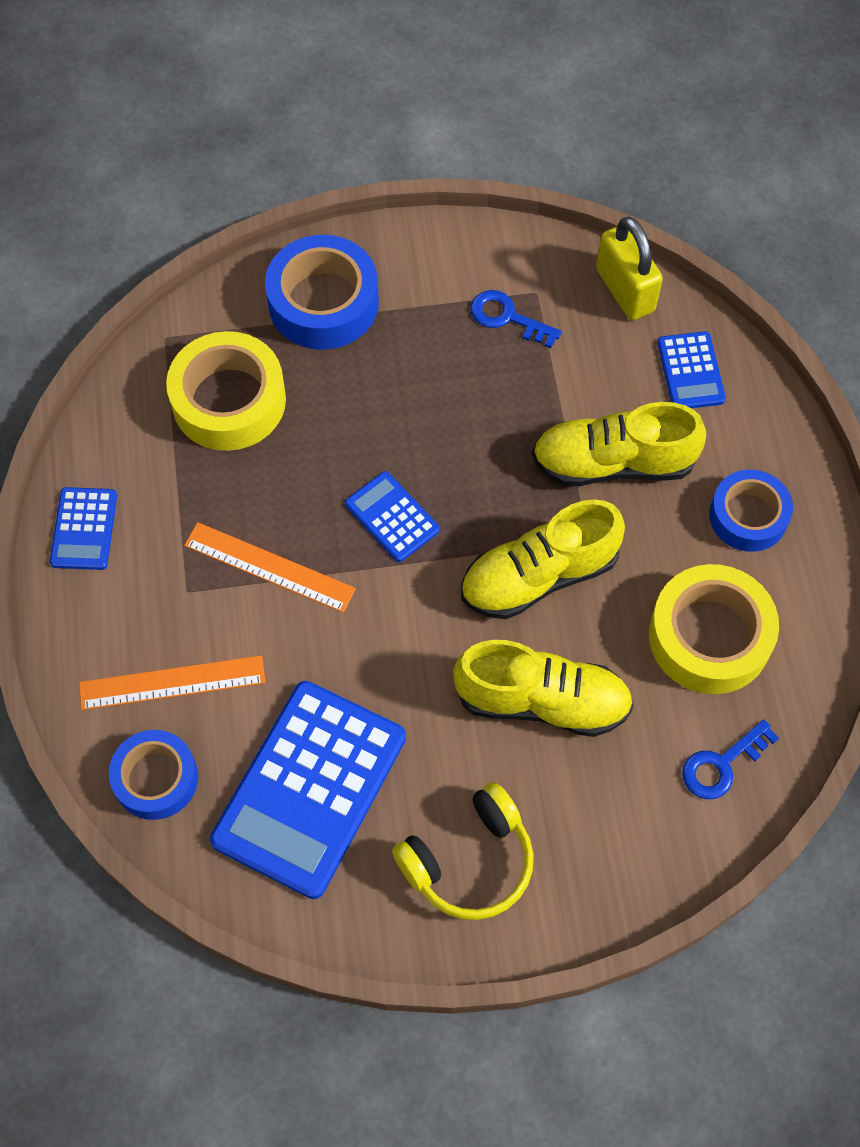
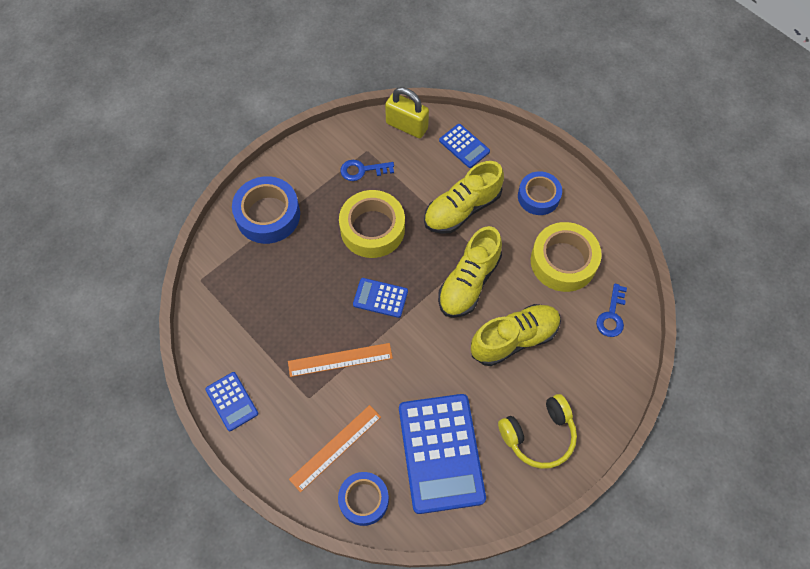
camera: 35 degrees left, 0 degrees up
yellow tape [166,331,286,451] -> yellow tape moved to [339,190,405,258]
yellow headphones [392,782,534,920] -> yellow headphones turned 45 degrees clockwise [498,394,577,469]

